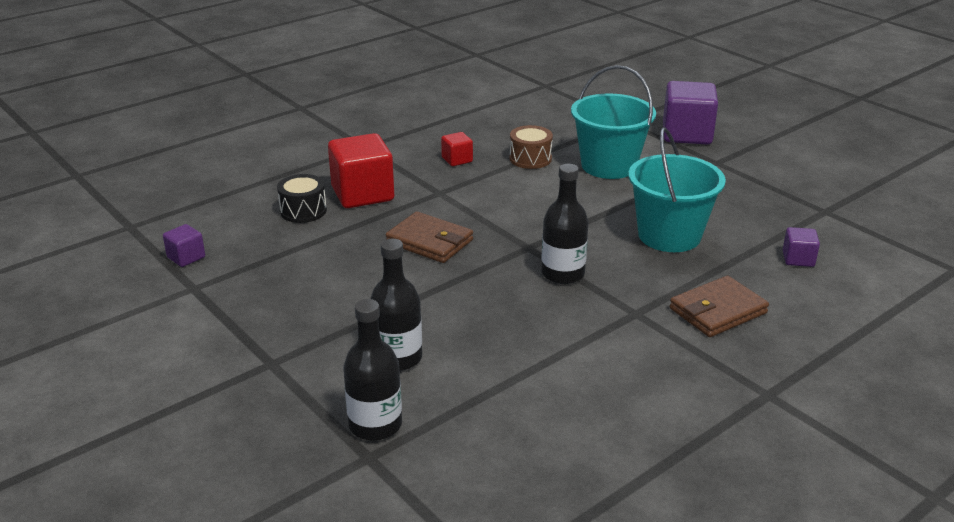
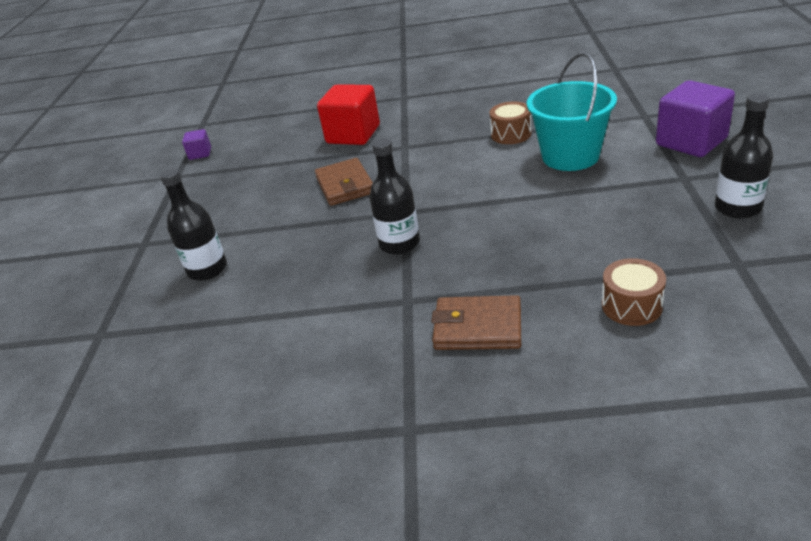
camera: 45 degrees right, 5 degrees up
black drum [277,174,327,223] -> none
black bottle [343,299,402,441] -> black bottle moved to [715,93,773,219]
red cube [441,132,473,166] -> none
turquoise bucket [628,127,726,252] -> none
purple cube [783,227,820,267] -> brown drum [602,258,666,326]

